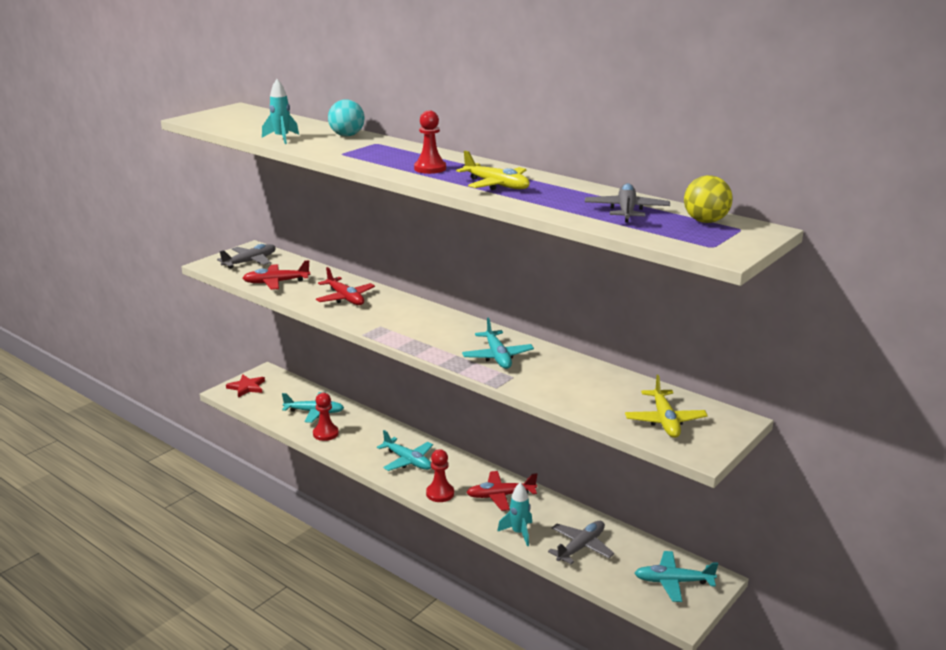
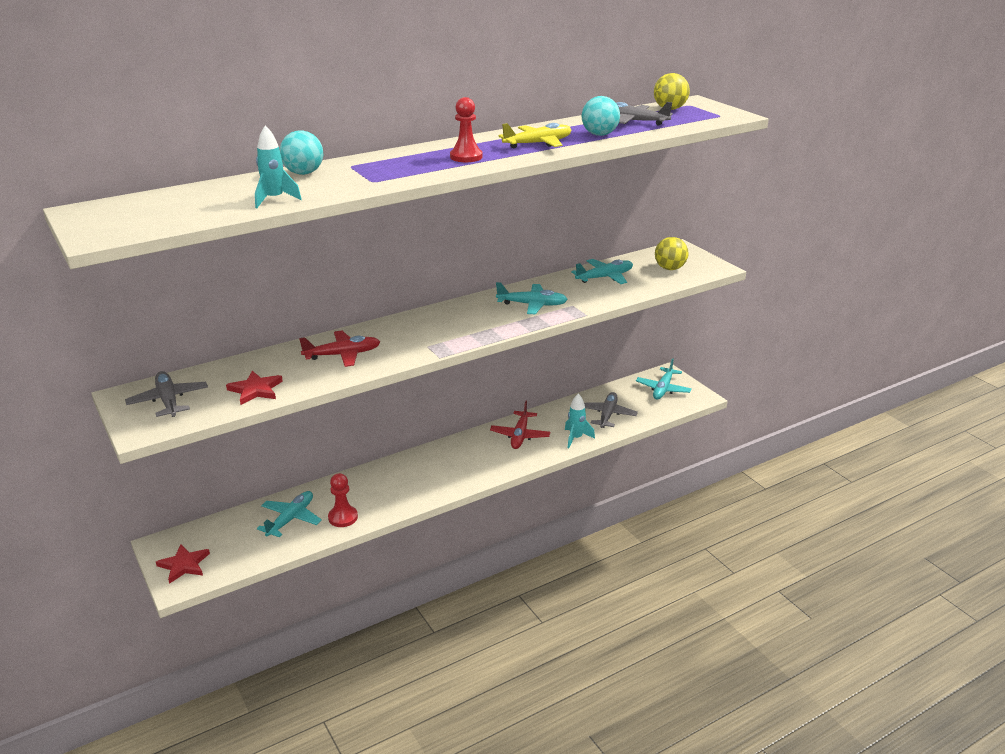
camera: 70 degrees left, 5 degrees up
red plane [243,260,310,290] -> red star [226,371,283,405]
turquoise plane [377,430,433,471] -> turquoise plane moved to [571,259,633,284]
red pawn [426,449,454,502] -> none
grey plane [548,521,614,564] -> grey plane turned 45 degrees clockwise [584,392,638,428]
yellow plane [625,375,708,438] -> yellow ball [655,237,688,270]
none -> turquoise ball [581,96,620,136]

